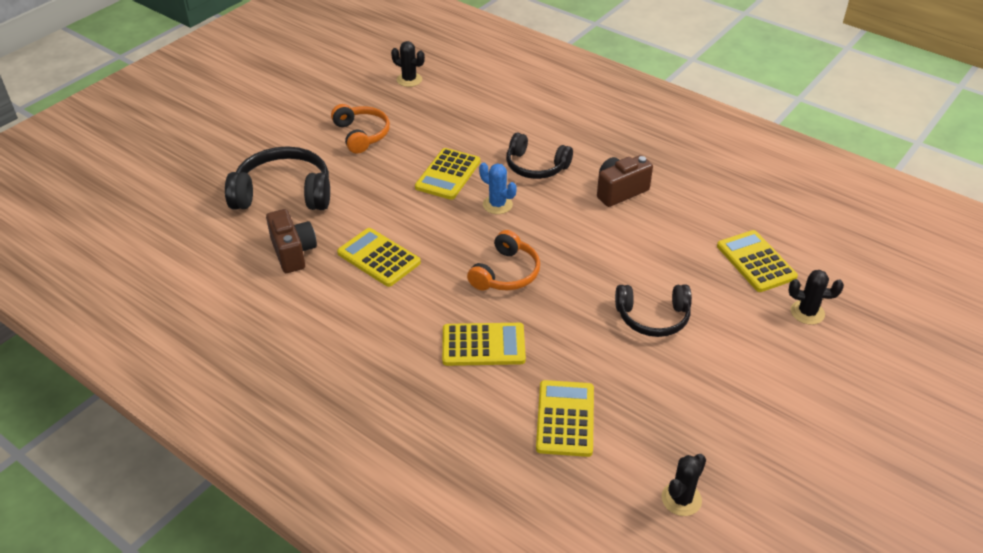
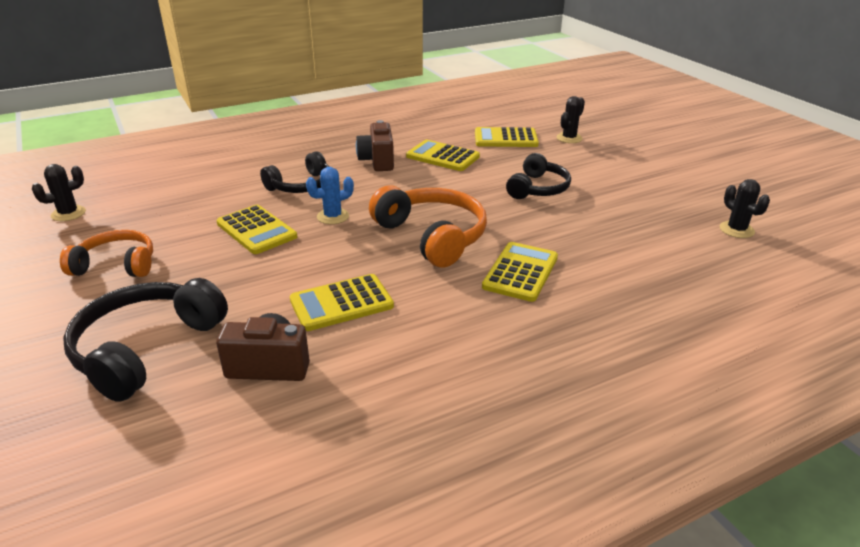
camera: 65 degrees left, 10 degrees down
orange headphones [467,230,540,291] -> orange headphones [369,185,487,267], size x1.52
yellow calculator [536,380,594,457] -> yellow calculator moved to [406,140,480,171]

